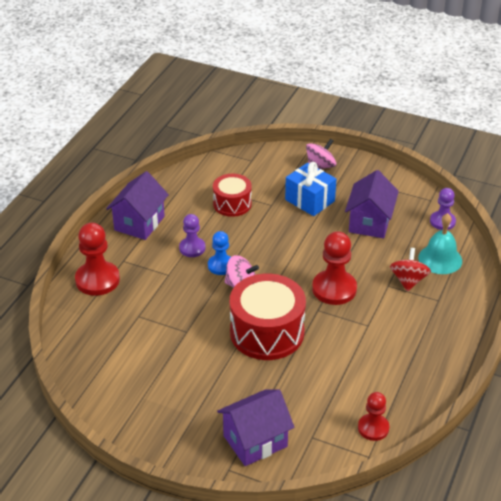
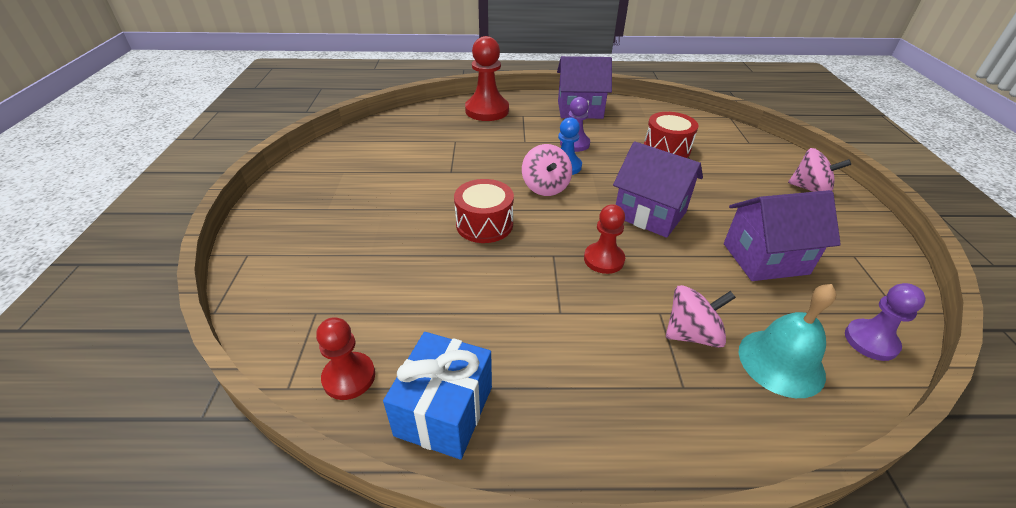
camera: 65 degrees right, 0 degrees up
purple house [217,389,294,466] -> purple house moved to [613,141,703,238]
red drum [230,274,306,360] -> red drum [454,179,514,243], size x0.59
blue gift [285,162,336,216] -> blue gift moved to [383,332,492,460]
red pawn [312,231,357,305] -> red pawn [584,204,625,274], size x0.62
red spinning top [390,248,431,292] -> pink spinning top [666,285,736,348]

